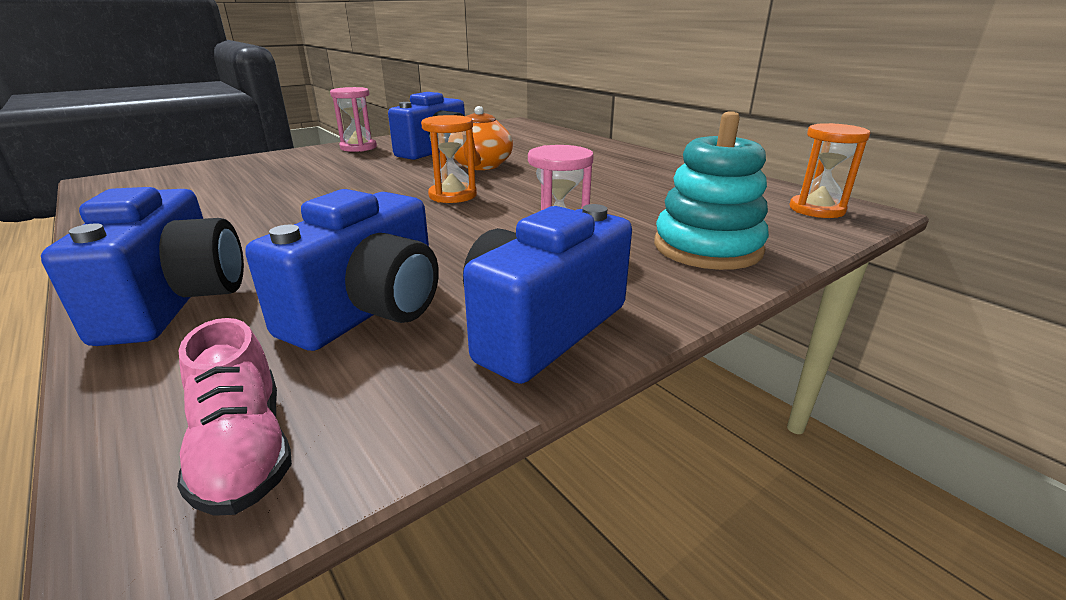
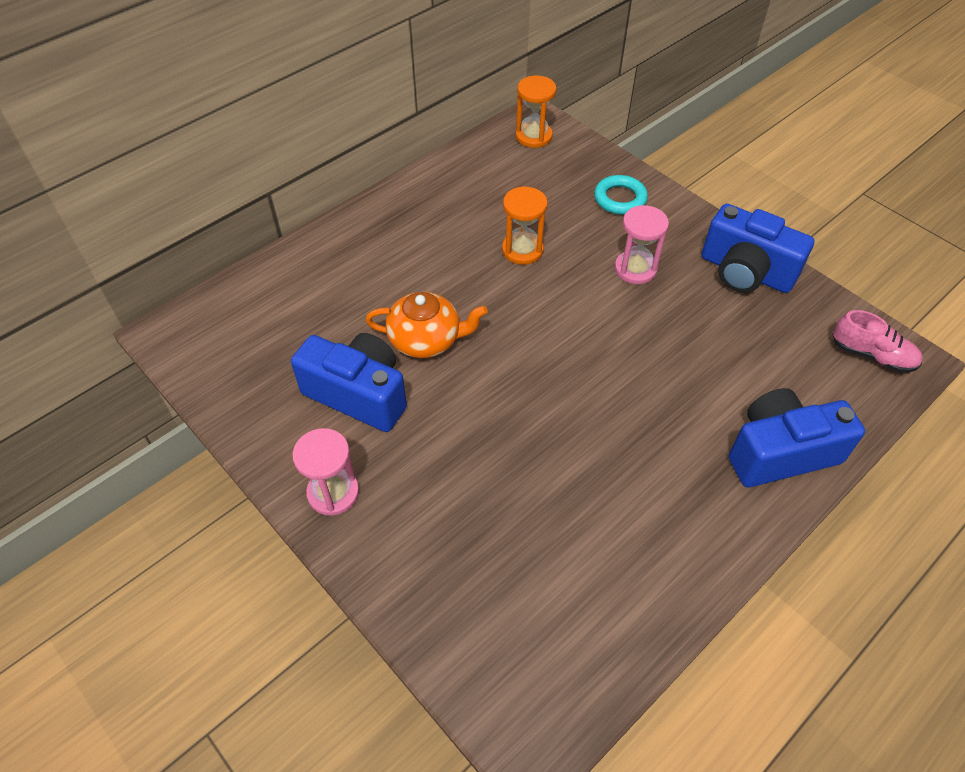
camera: 95 degrees left, 25 degrees up
pink shoe [177,318,292,516] -> pink shoe turned 60 degrees clockwise [833,310,923,373]
blue camera [245,189,439,351] -> none
orange hourglass [421,115,477,203] -> orange hourglass moved to [502,186,548,265]
turquoise stacking toy [654,111,769,270] -> turquoise ring [594,175,648,215]

